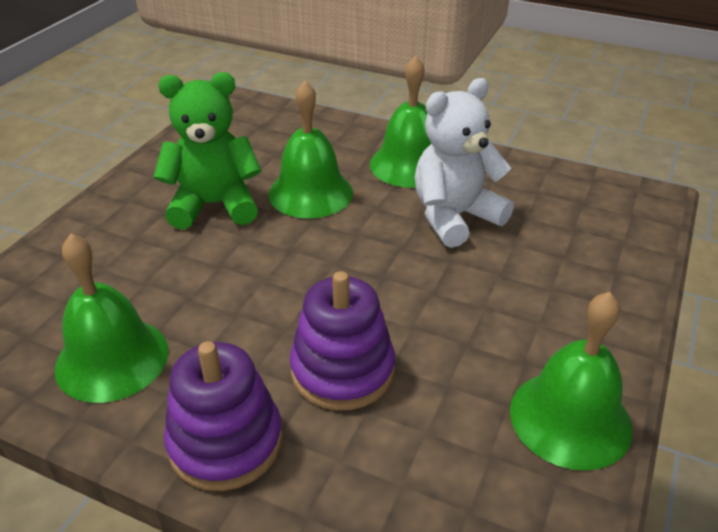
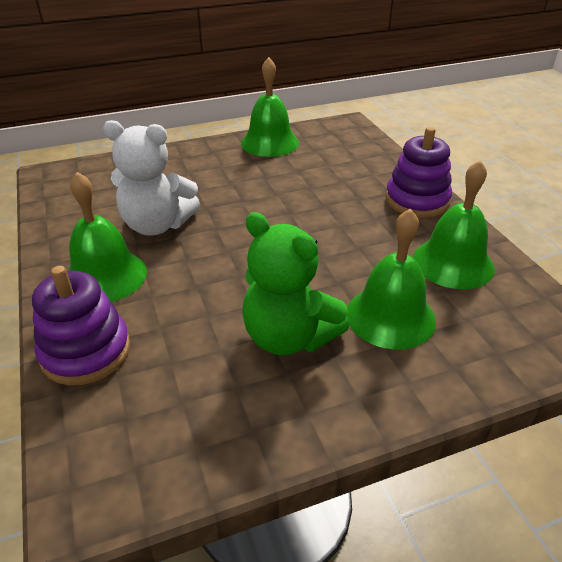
camera: 135 degrees left, 0 degrees up
green bell [269,81,353,219] -> green bell moved to [347,208,436,350]
purple stacking toy [290,271,395,410] -> purple stacking toy moved to [32,266,130,386]

